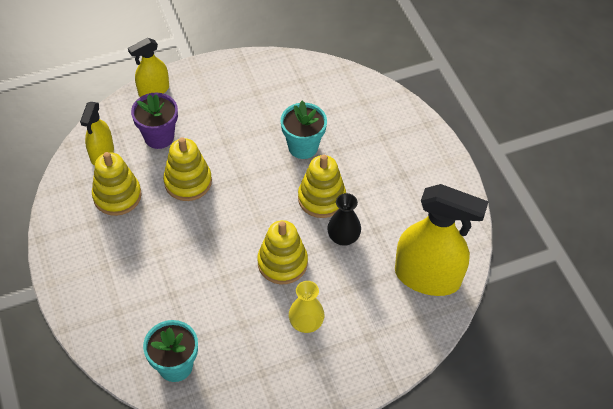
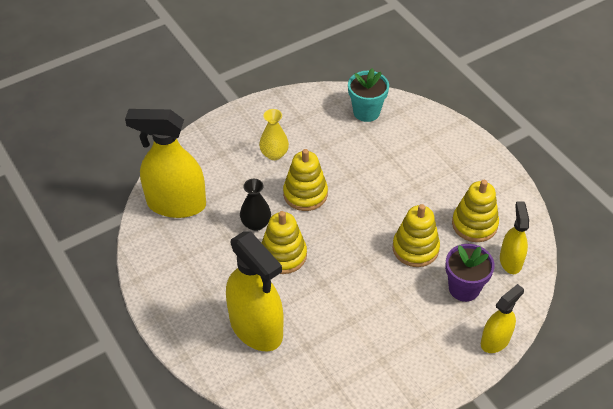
camera: 170 degrees right, 5 degrees down
turquoise flower pot [281,100,327,159] -> none
none -> yellow spray bottle [226,231,284,351]

